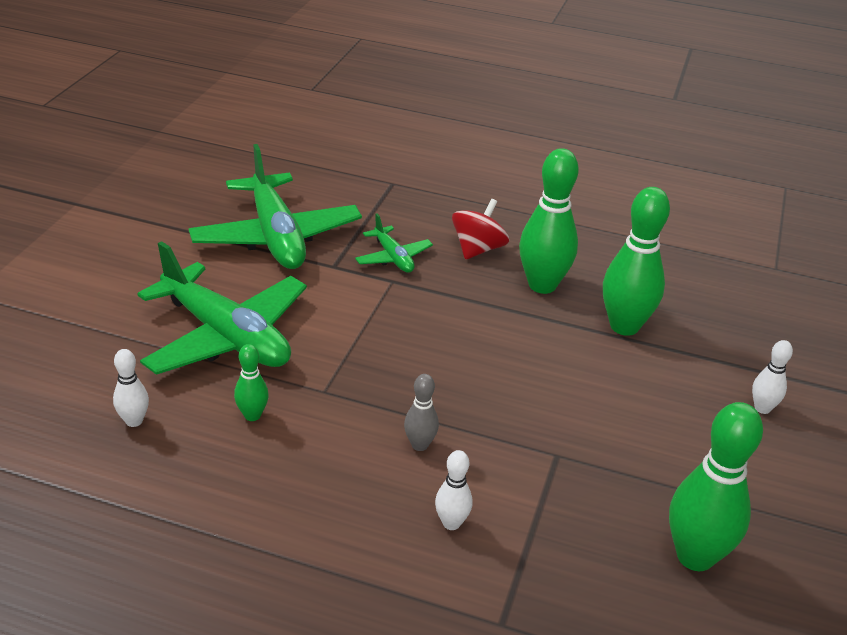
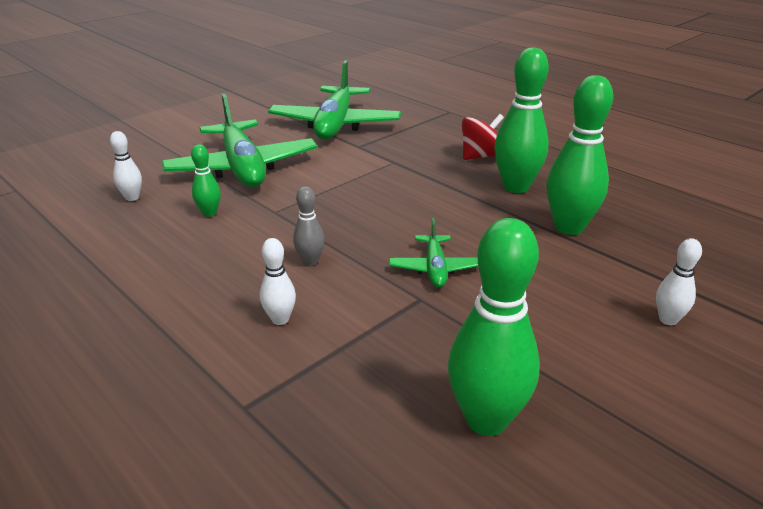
camera: 30 degrees right, 5 degrees down
green plane [355,214,433,273] -> green plane moved to [389,218,478,288]

